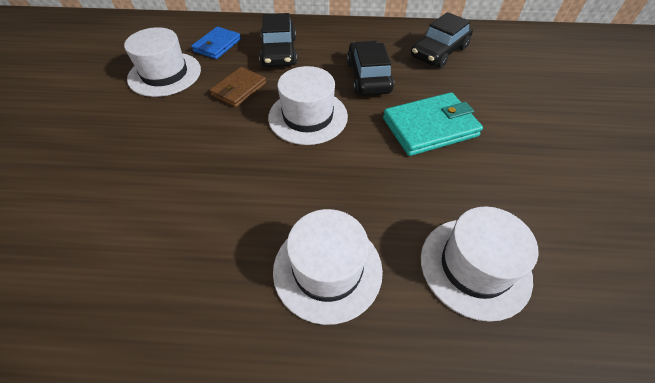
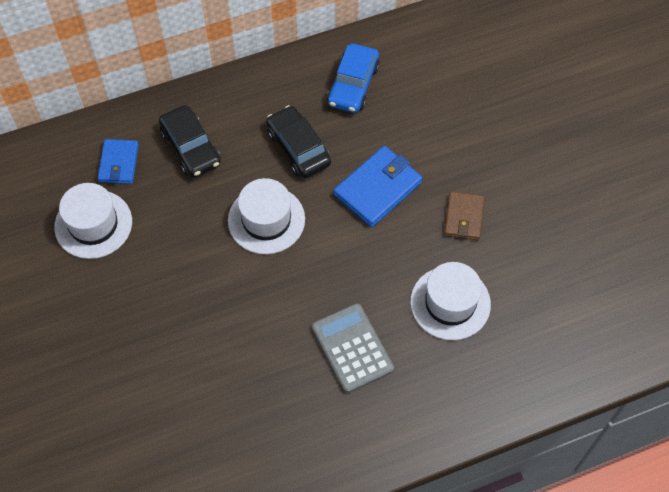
camera: 25 degrees left, 10 degrees up
brown wallet [210,67,266,107] -> brown wallet moved to [444,191,485,240]
white hat [273,209,383,325] -> grey calculator [312,303,394,393]
turquoise wallet [383,92,483,156] -> blue wallet [334,146,422,227]
black car [411,12,473,68] -> blue car [327,43,380,113]

